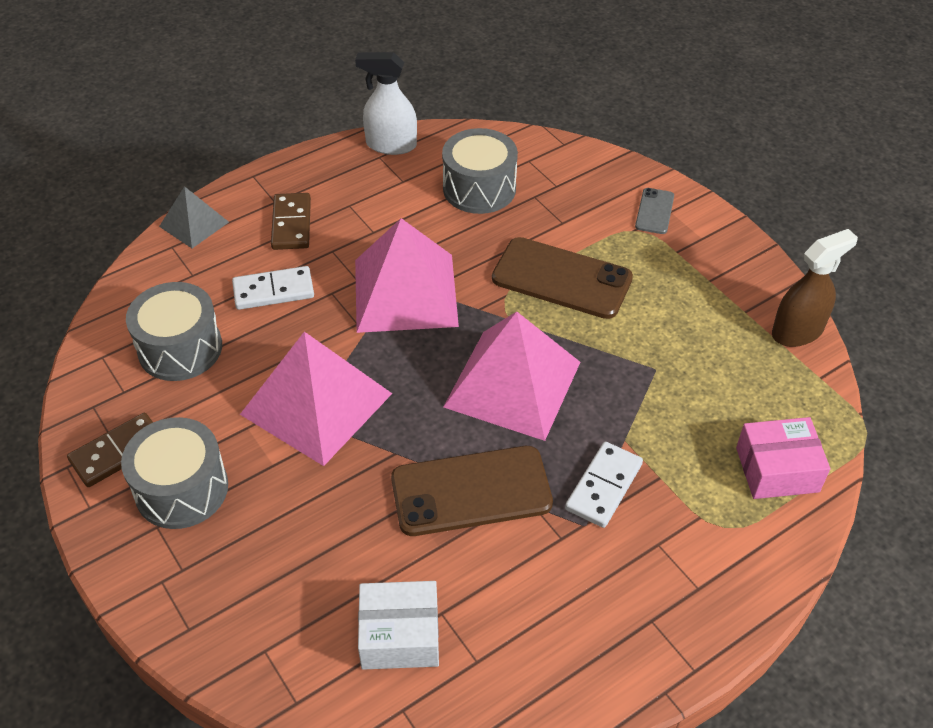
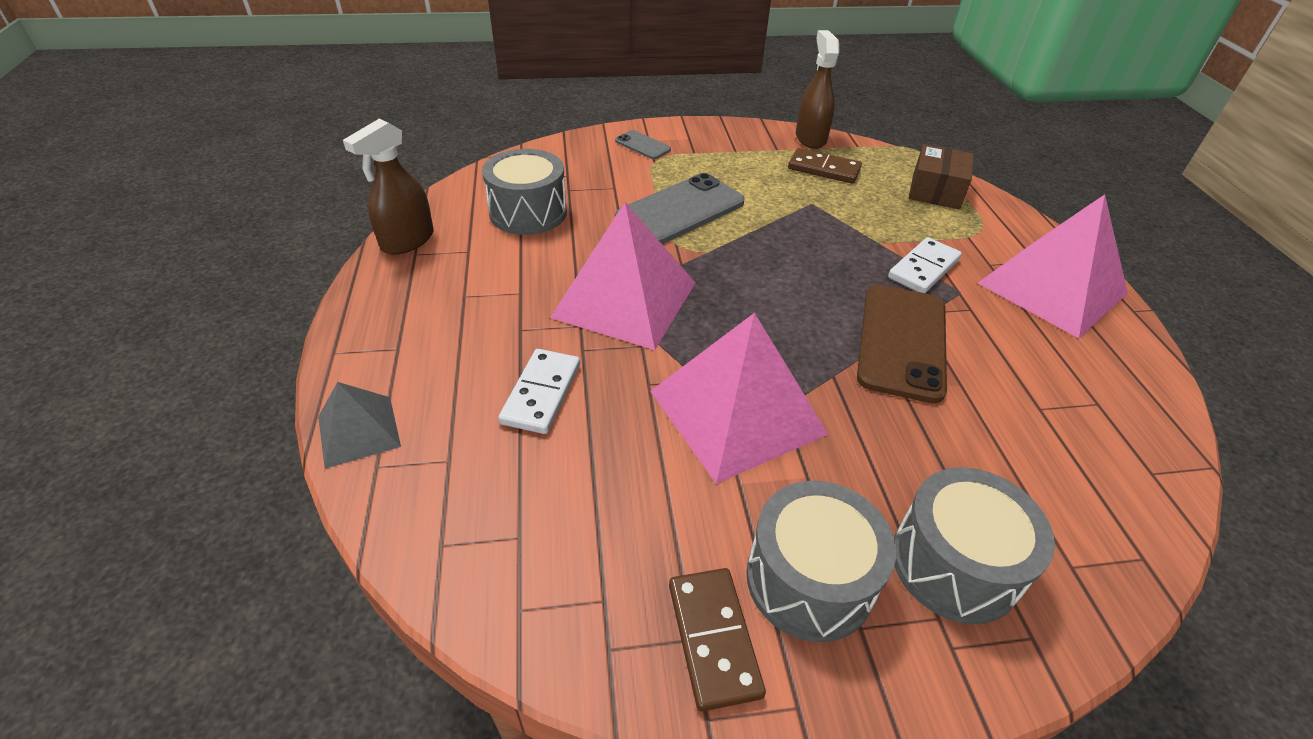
camera: 65 degrees left, 5 degrees down
grey drum [126,282,222,381] -> grey drum moved to [894,467,1055,624]
brown domino [271,193,311,250] -> brown domino moved to [788,148,862,184]
white spray bottle [355,52,417,155] -> brown spray bottle [343,119,434,255]
white box [358,581,439,670] -> none
pink pyramid [443,311,580,441] -> pink pyramid moved to [978,194,1128,338]
brown phone [492,237,633,319] -> grey phone [615,173,745,244]
white domino [565,442,643,528] -> white domino turned 75 degrees clockwise [888,237,962,293]
pink box [736,417,830,499] -> brown box [909,144,974,209]

